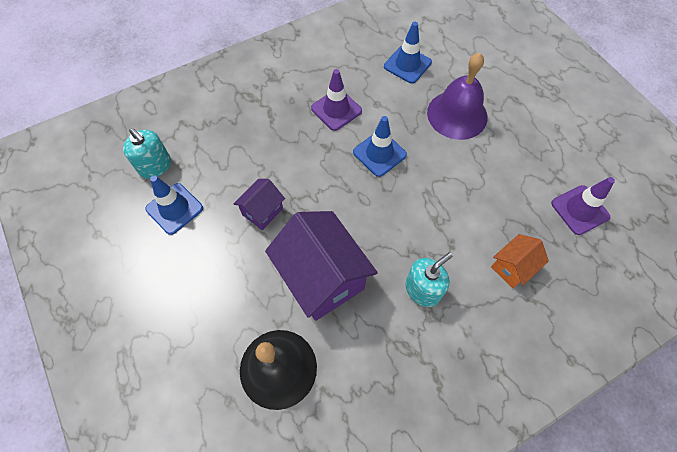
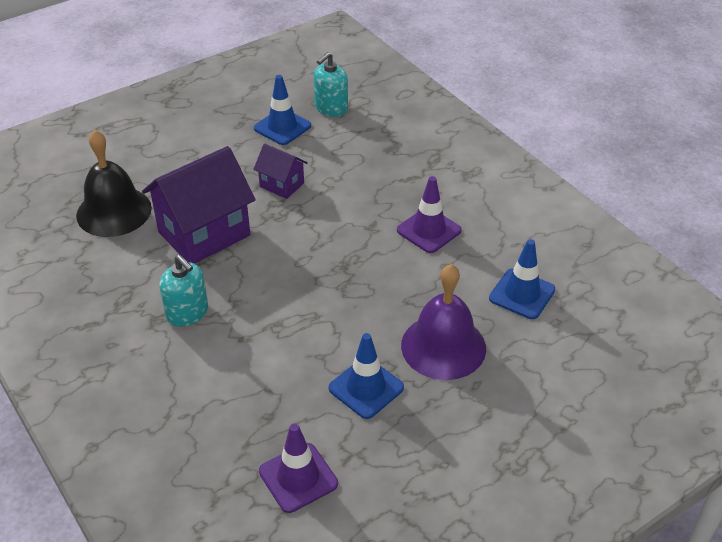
camera: 85 degrees right, 20 degrees down
blue traffic cone [353,116,407,177] -> blue traffic cone moved to [329,333,404,419]
orange house [491,234,549,288] -> none

